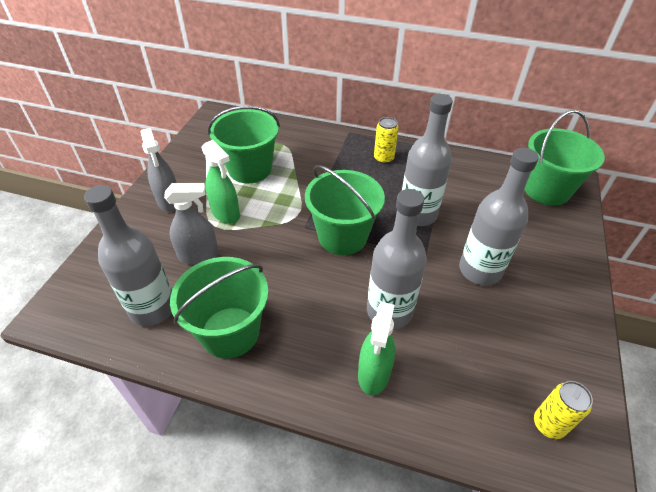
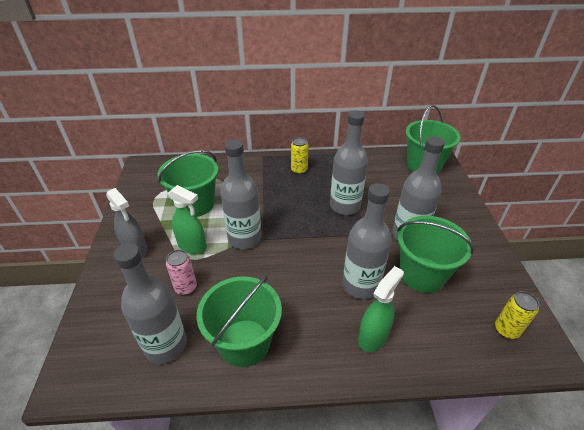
camera: 20 degrees left, 5 degrees down
grey spray bottle [164,183,219,265] -> pink can [166,250,197,295]
green bucket [305,165,385,255] -> green bucket moved to [397,216,474,293]
green spray bottle [358,302,395,395] -> green spray bottle turned 135 degrees counterclockwise [358,266,404,352]
none -> grey bottle [220,139,261,249]

